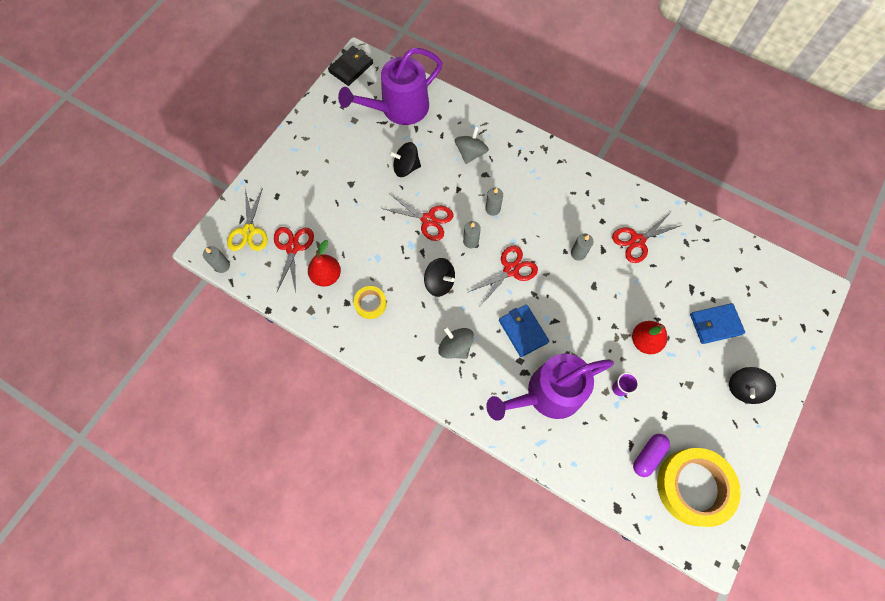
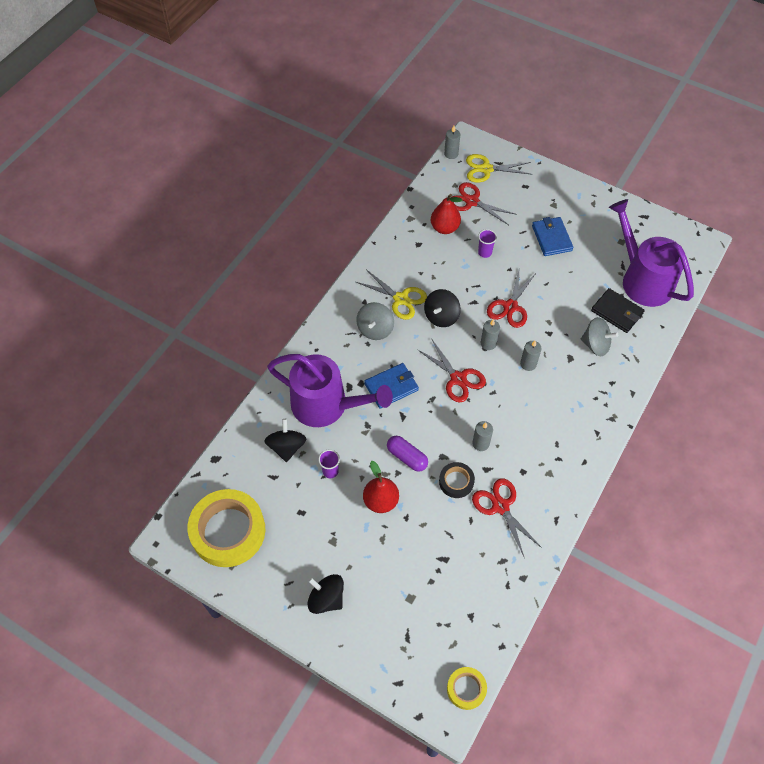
camera: 90 degrees right, 10 degrees down
red scissors [274,227,314,293] -> red scissors turned 150 degrees counterclockwise [452,182,517,225]
black wallet [328,46,373,86] -> black wallet moved to [591,288,645,333]
yellow tape [354,286,387,319] -> yellow tape moved to [447,667,487,710]
black spinning top [389,142,421,177] -> black spinning top moved to [264,419,306,462]
grey spinning top [438,326,474,359] -> grey spinning top turned 150 degrees clockwise [356,302,394,340]
purple watering can [486,354,614,421] -> purple watering can turned 135 degrees clockwise [267,354,393,427]
purple capsule [633,434,670,477] -> purple capsule moved to [387,436,428,472]
blue wallet [690,303,745,344] -> blue wallet moved to [532,217,573,256]
none -> yellow scissors [356,269,427,320]
none -> black tape [439,462,475,498]
none -> purple cup [478,229,497,258]

